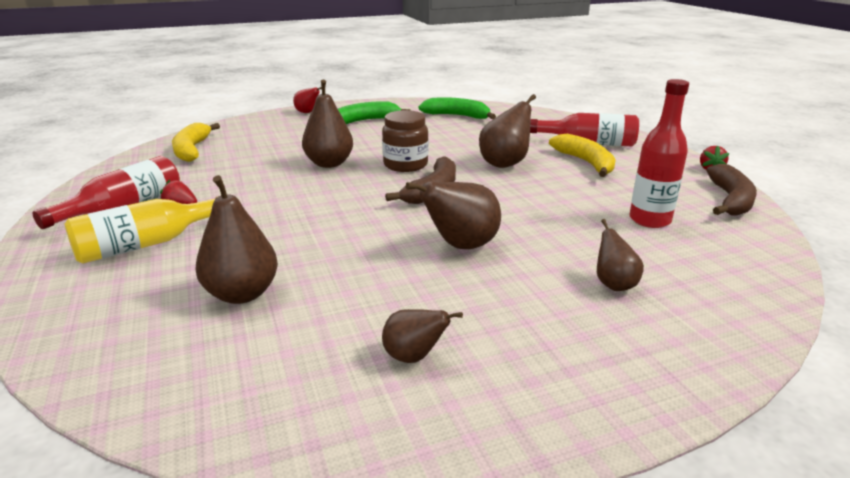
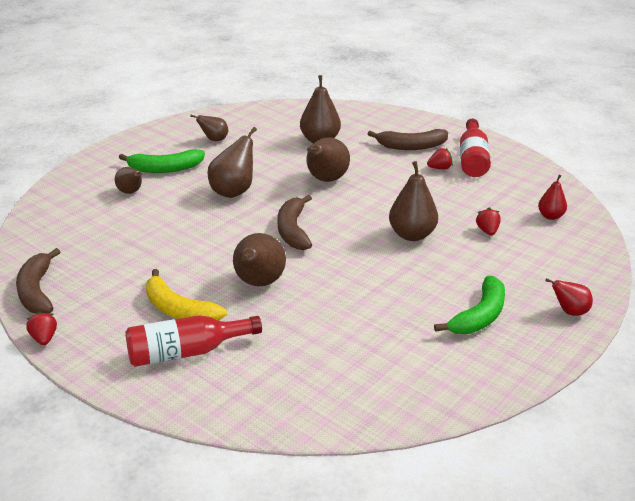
camera: 150 degrees right, 5 degrees up
yellow bottle [64,196,219,264] -> brown banana [368,129,448,150]
yellow banana [172,123,220,162] -> red pear [538,175,567,220]
brown jar [382,110,428,172] -> none
green banana [418,97,496,119] -> green banana moved to [119,149,205,173]
red bottle [629,79,689,228] -> none
none -> brown pear [306,138,350,182]
none -> red strawberry [476,207,501,235]

